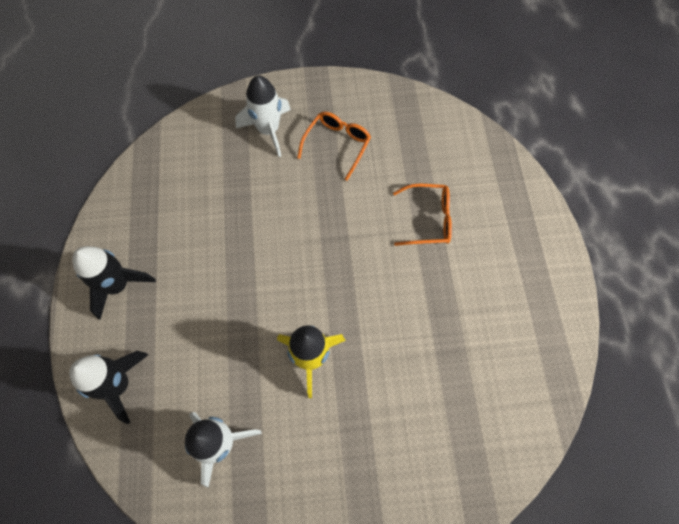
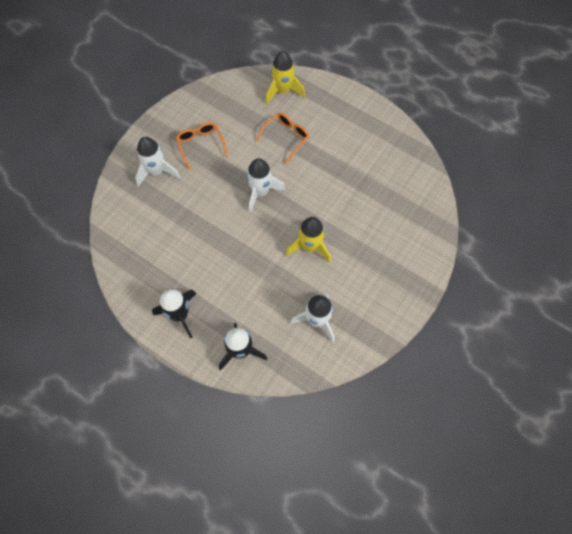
camera: 50 degrees left, 0 degrees up
none -> white rocket [246,158,286,212]
none -> yellow rocket [265,51,305,104]

